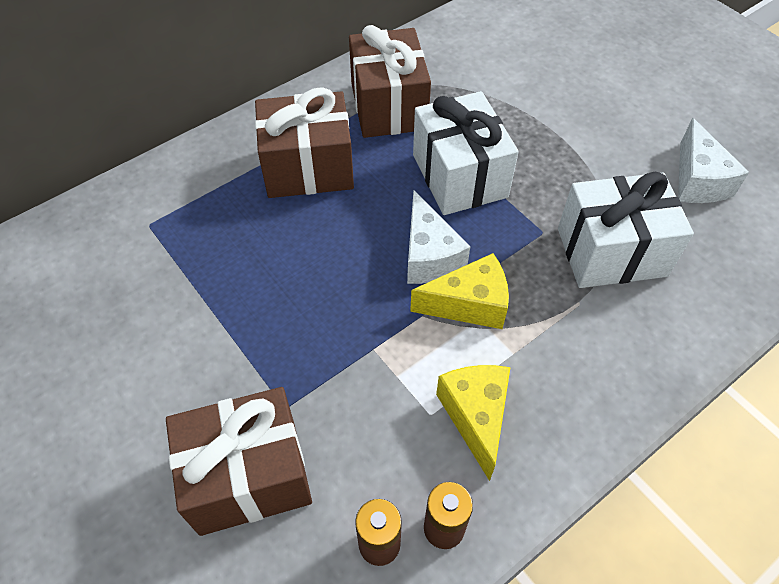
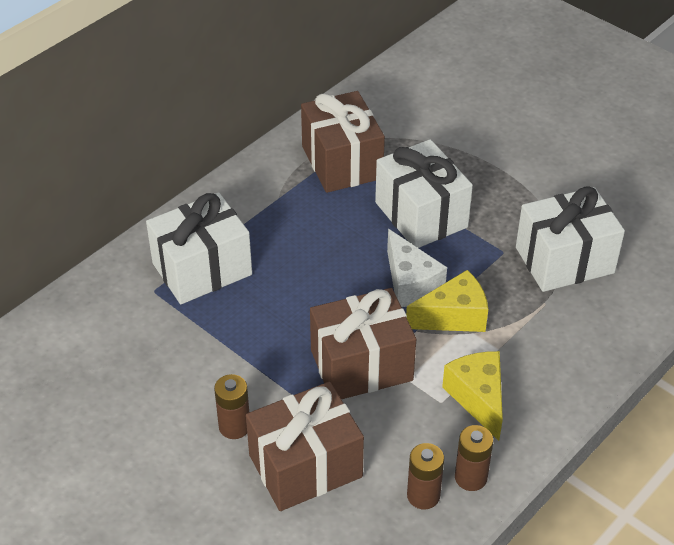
camera: 10 degrees left, 10 degrees down
brown gift [255,87,354,198] -> brown gift moved to [310,288,416,399]
white cheese [678,118,749,203] -> none
none -> white gift [146,192,252,304]
none -> brown battery [214,374,249,439]

